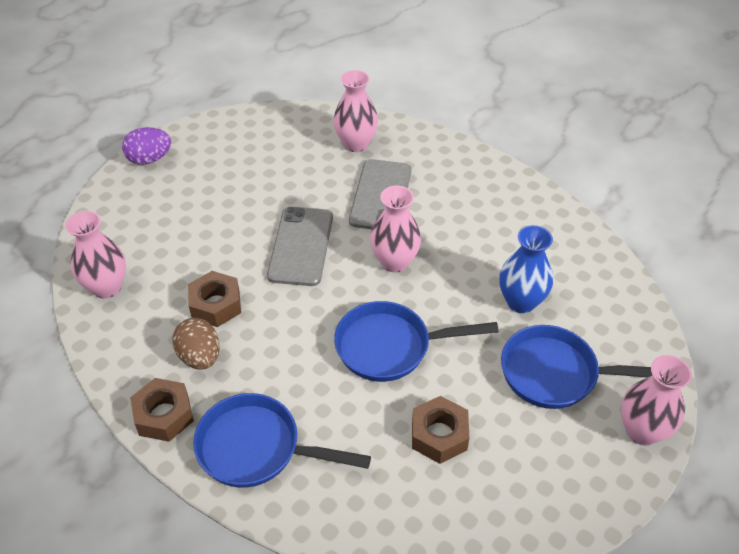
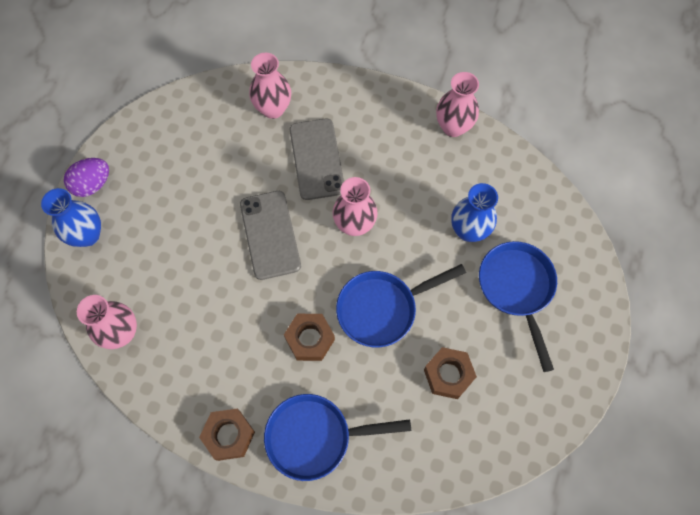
camera: 20 degrees left, 20 degrees up
brown egg [172,318,220,370] -> none
brown nut [188,271,241,327] -> brown nut moved to [284,314,335,361]
blue pan [501,325,652,409] -> blue pan turned 90 degrees clockwise [479,241,557,372]
pink vase [621,355,692,445] -> pink vase moved to [436,72,479,137]
none -> blue vase [41,188,101,247]

